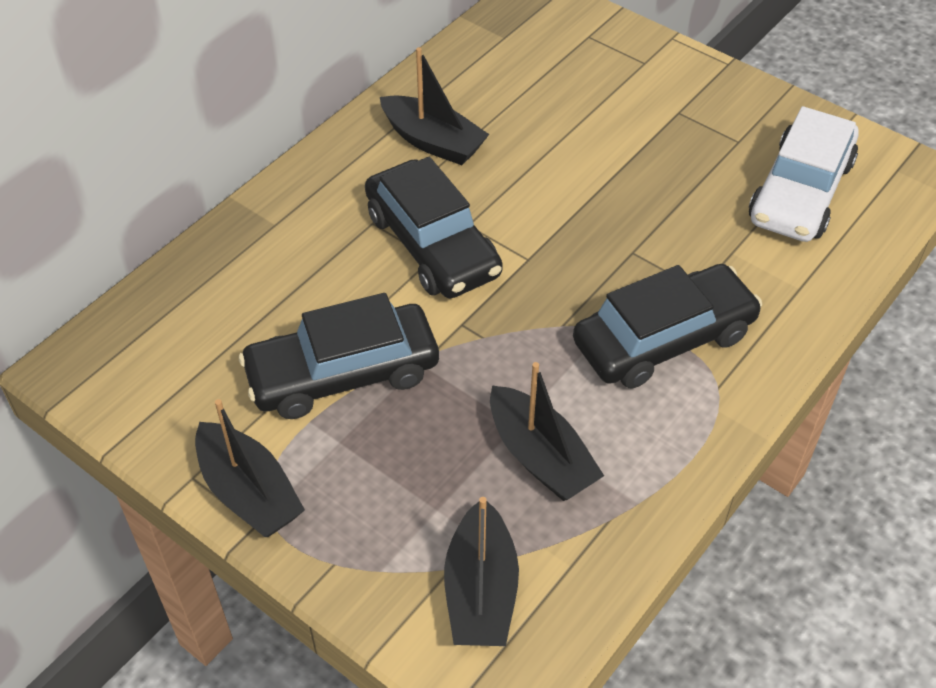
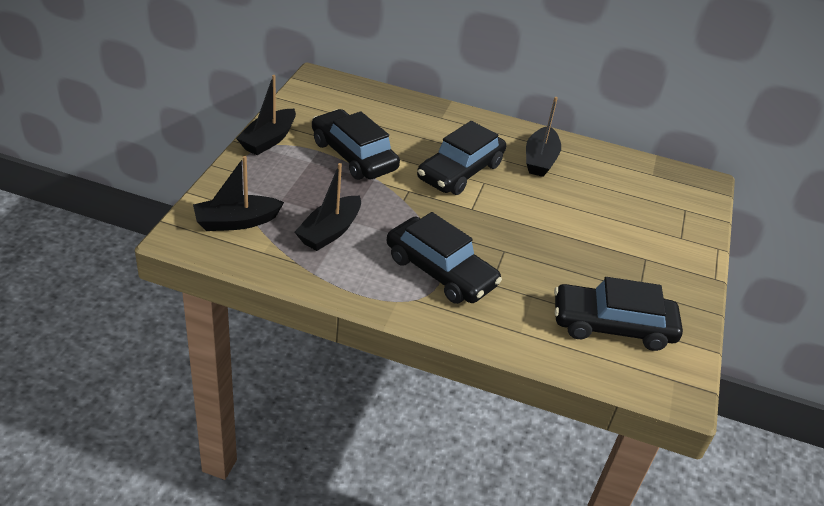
camera: 65 degrees right, 10 degrees down
white car [749,106,859,242] -> black car [554,277,683,351]

